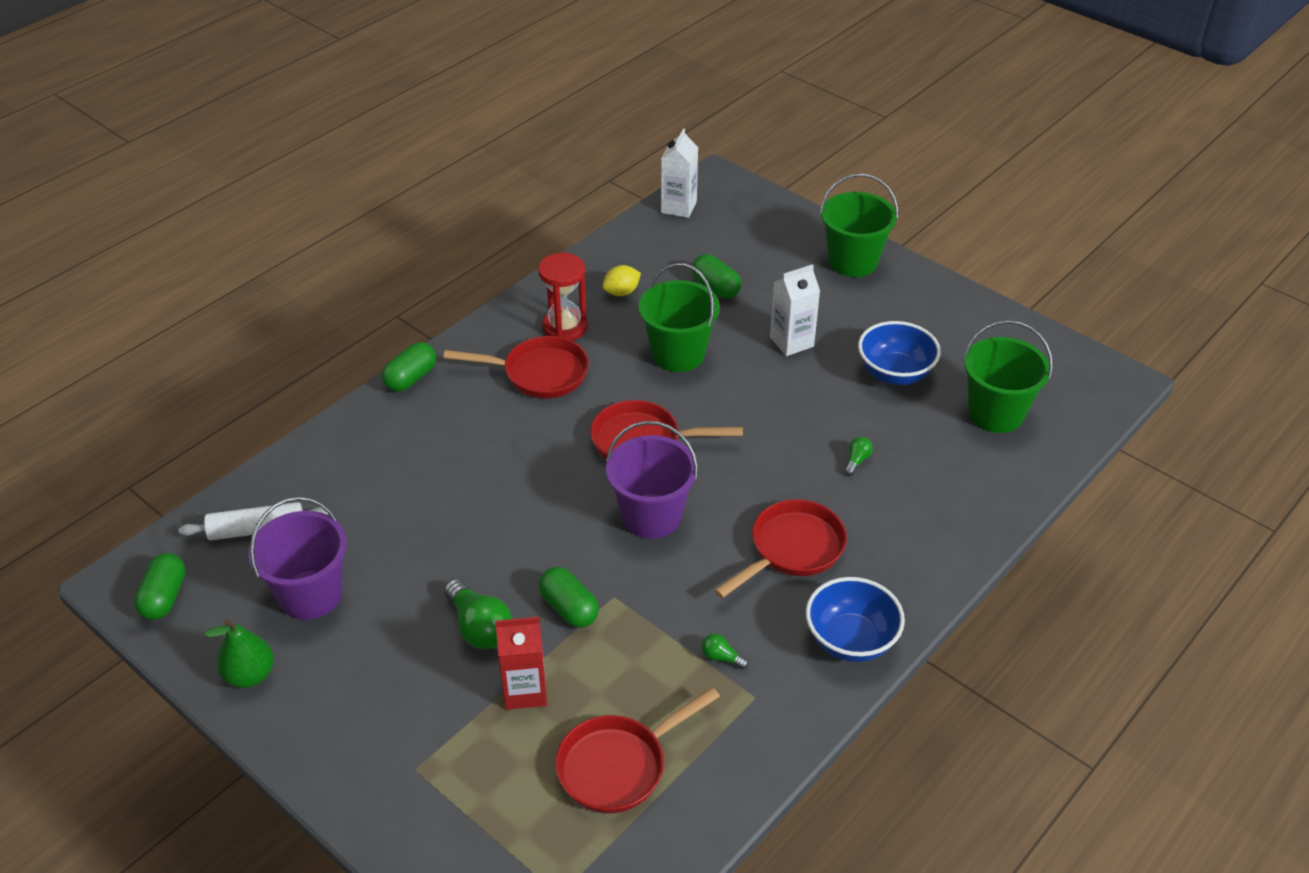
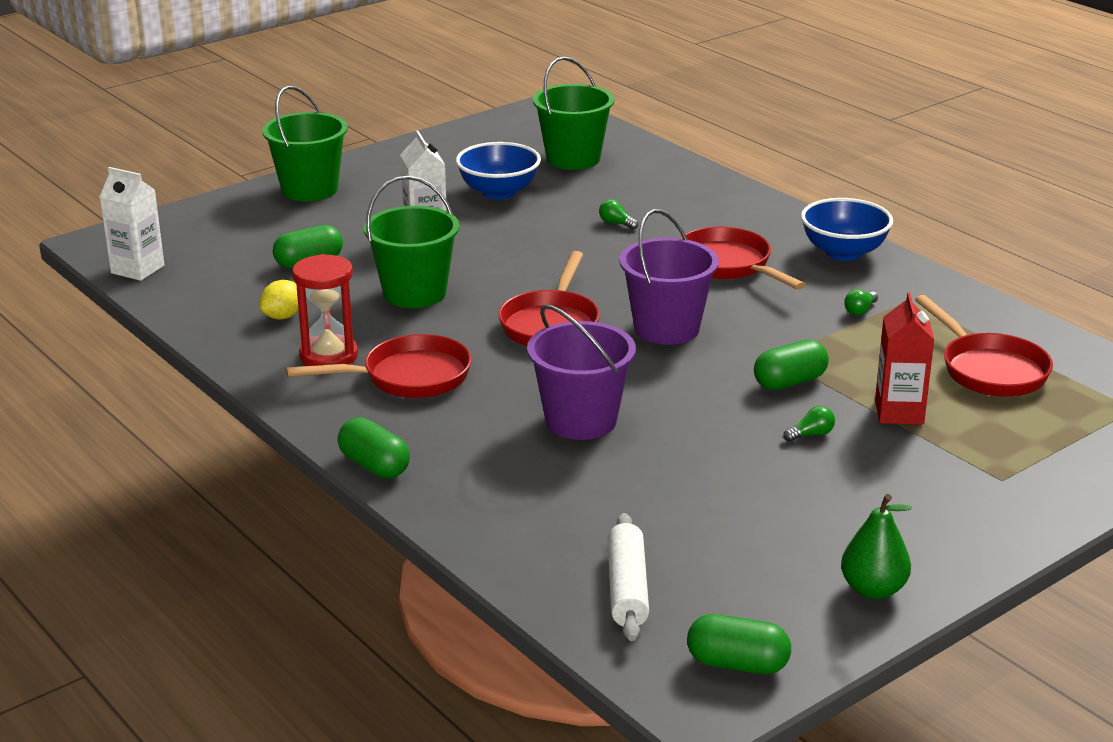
camera: 80 degrees left, 15 degrees down
purple bucket [248,496,347,620] -> purple bucket moved to [527,304,636,440]
red pan [443,336,589,398] -> red pan turned 60 degrees clockwise [286,334,472,398]
green light bulb [444,579,512,649] -> green light bulb [783,406,835,442], size x0.49
yellow lemon [602,265,641,296] -> yellow lemon turned 60 degrees clockwise [260,280,299,320]

